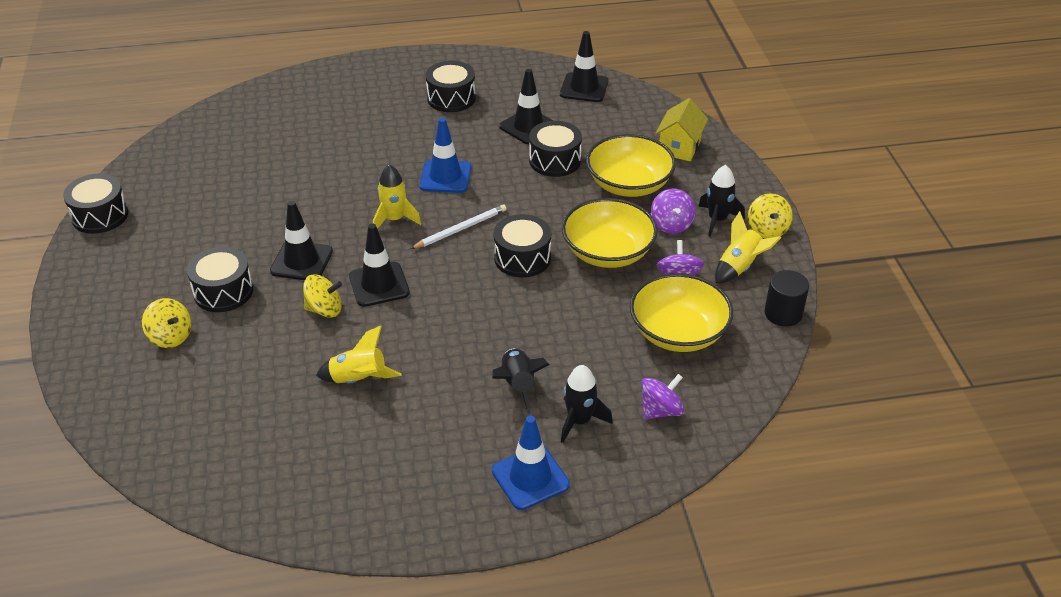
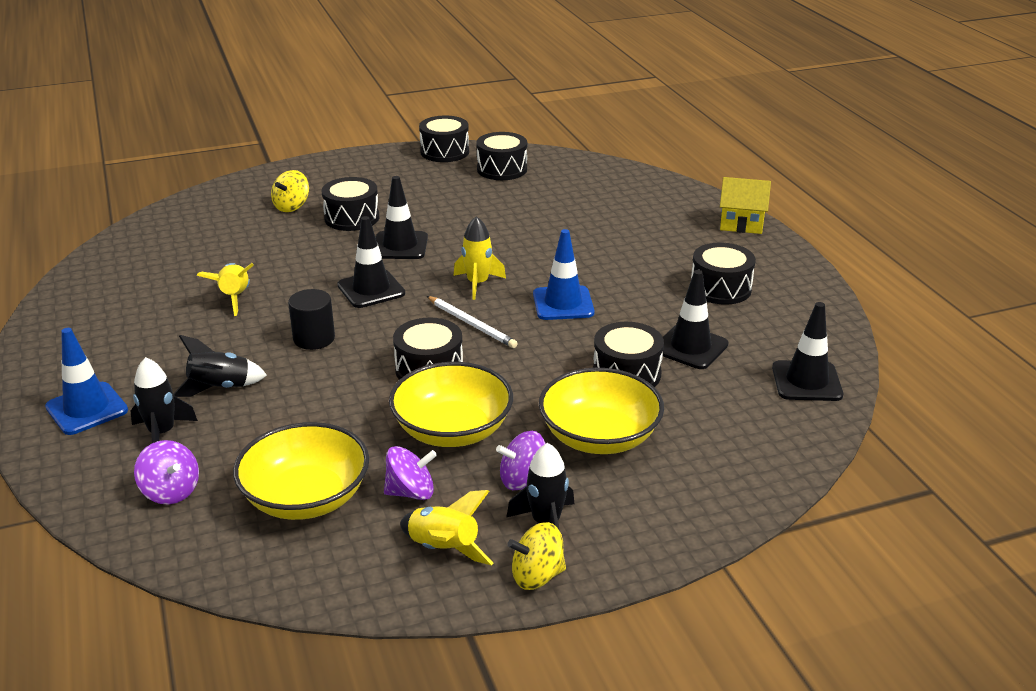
camera: 80 degrees right, 10 degrees down
yellow spinning top [303,274,342,318] -> none
yellow house [655,98,708,161] -> yellow house moved to [720,177,771,234]
black cylinder [764,270,809,327] -> black cylinder moved to [288,289,335,350]
none -> black drum [476,132,527,180]

